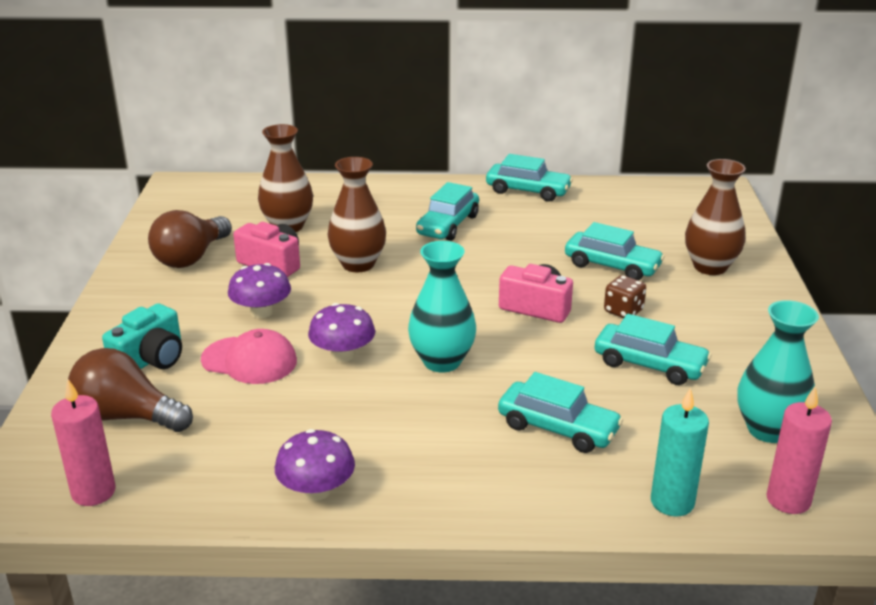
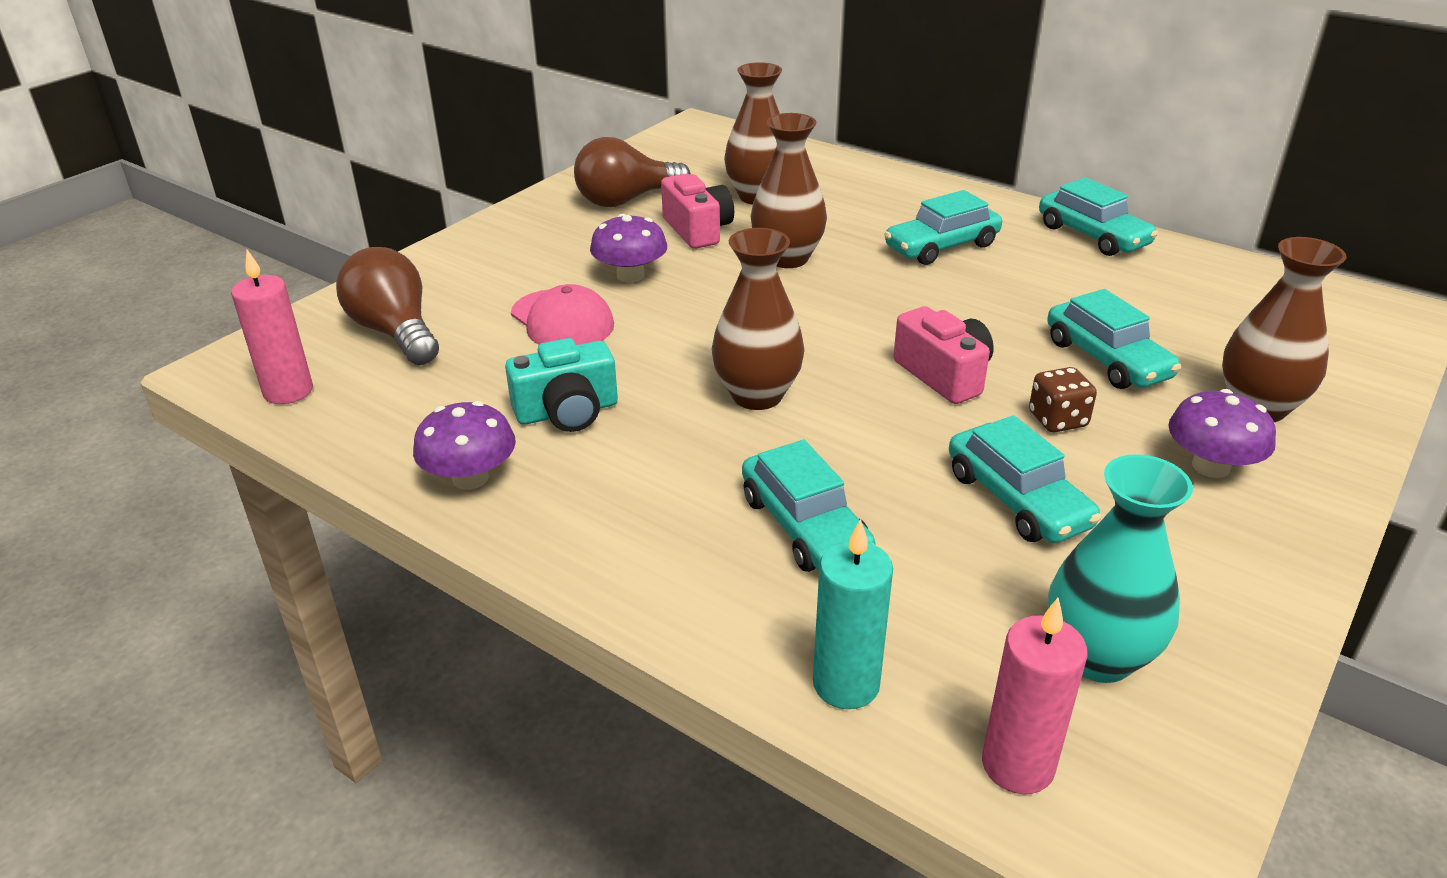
camera: 35 degrees right, 5 degrees up
turquoise camera [102,303,182,369] -> turquoise camera moved to [505,338,618,432]
purple mushroom [308,303,375,362] -> purple mushroom moved to [1168,389,1276,478]
turquoise vase [408,241,476,372] -> brown vase [712,228,805,410]

